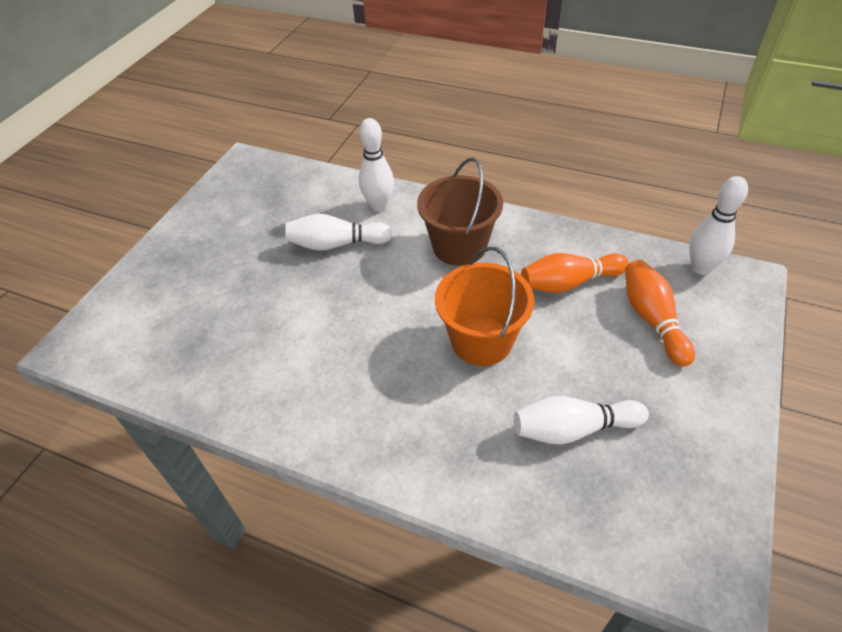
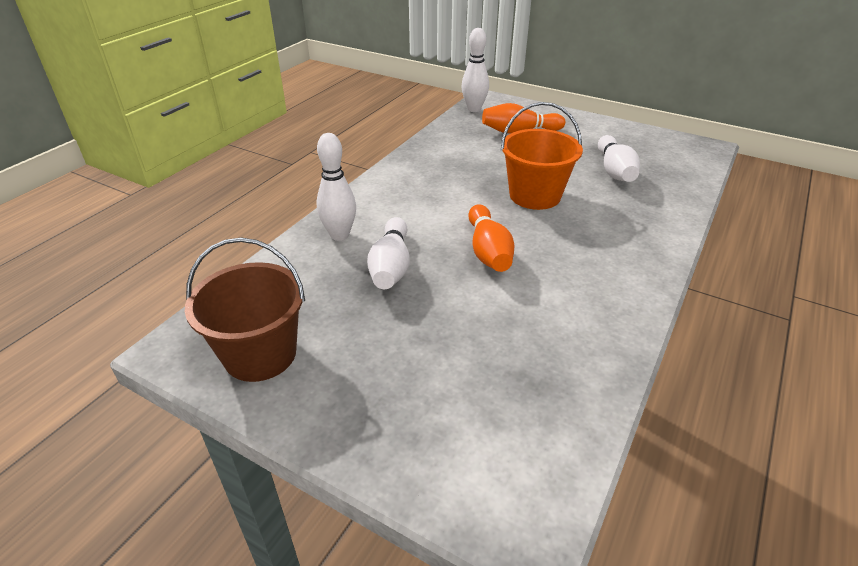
camera: 85 degrees left, 10 degrees down
brown bucket [417,158,503,266] -> brown bucket moved to [185,238,305,382]
orange bowling pin [521,253,629,293] -> orange bowling pin moved to [468,204,514,272]

